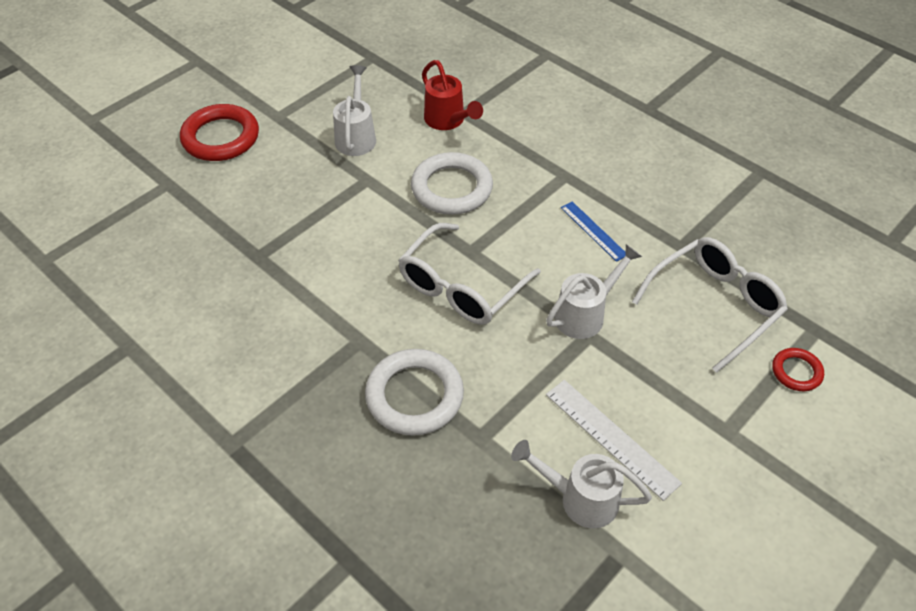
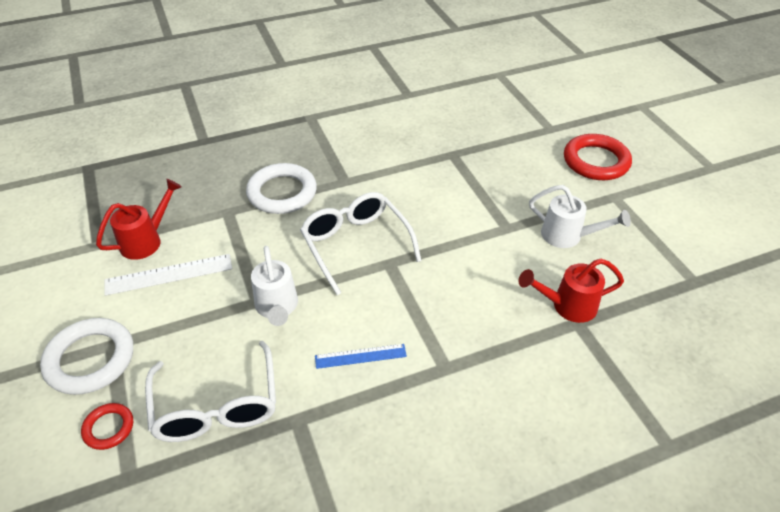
camera: 115 degrees right, 5 degrees down
white ring [411,152,493,215] -> white ring moved to [40,318,133,395]
white watering can [511,440,652,528] -> red watering can [96,179,182,260]

